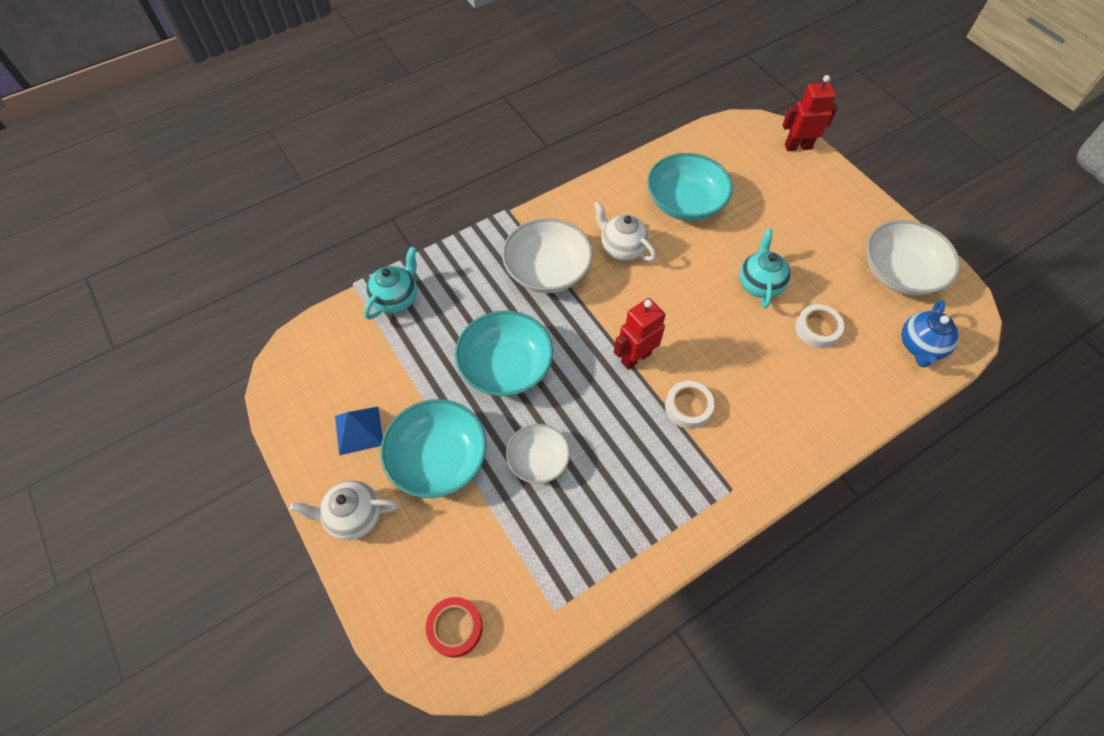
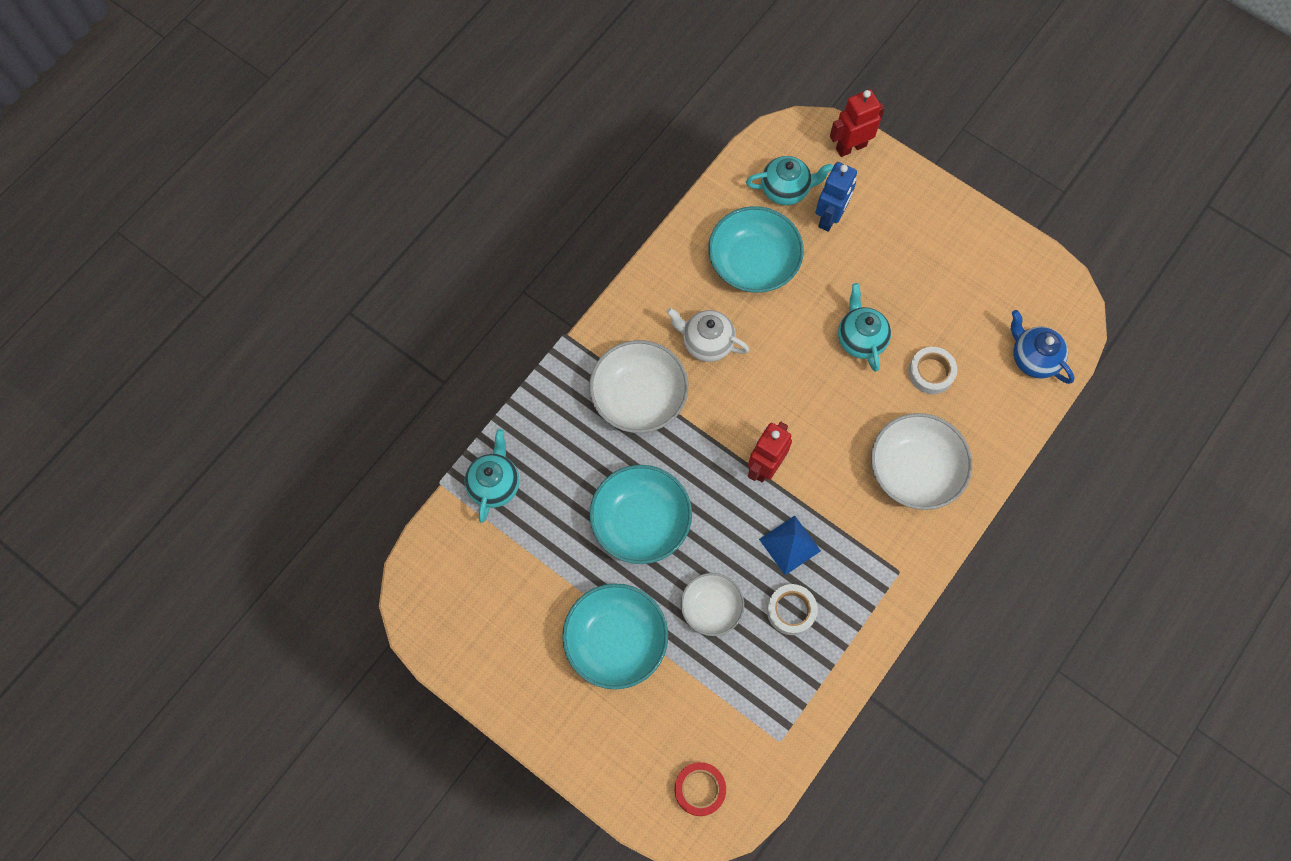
camera: 20 degrees left, 10 degrees up
white teapot [290,481,398,540] -> none
blue pyramid [335,407,383,455] -> blue pyramid moved to [759,515,821,575]
white tape [665,381,714,429] -> white tape moved to [767,584,818,635]
white bowl [866,220,960,295] -> white bowl moved to [871,413,972,510]
blue teapot [901,300,959,368] -> blue teapot turned 135 degrees clockwise [1011,310,1074,384]
none -> turquoise teapot [746,156,833,205]
none -> blue robot [815,162,857,232]

